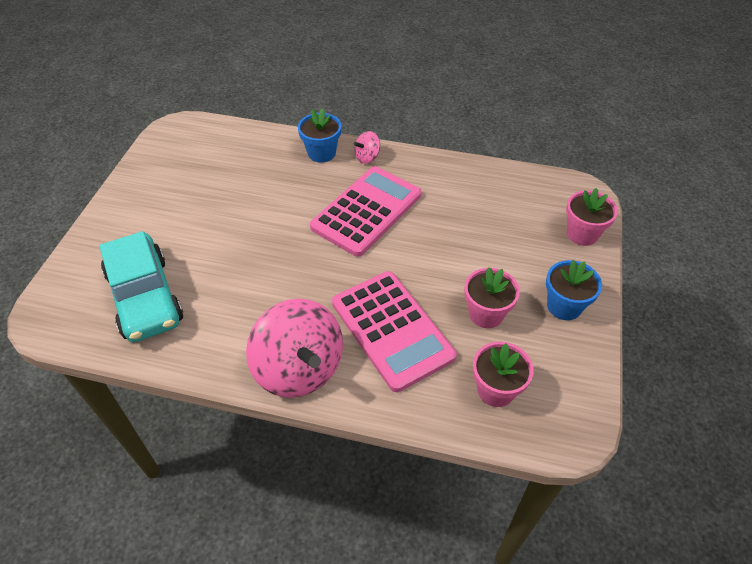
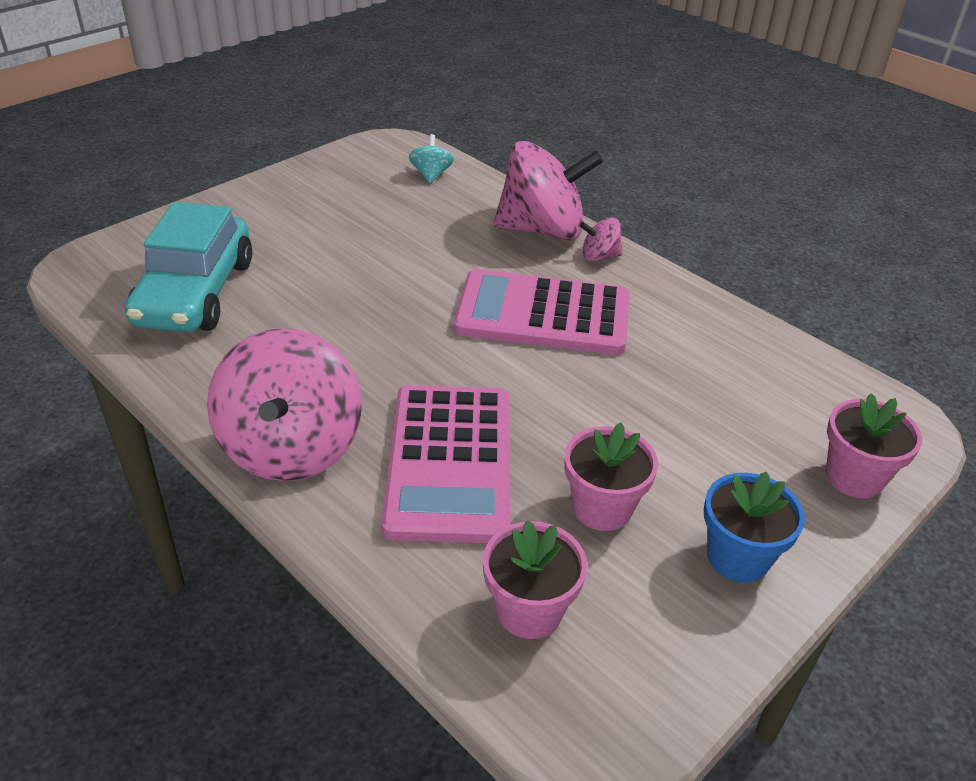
camera: 30 degrees right, 10 degrees down
blue flower pot [298,108,342,163] -> pink spinning top [494,141,603,240]
pink calculator [310,166,421,257] -> pink calculator turned 150 degrees counterclockwise [454,269,630,355]
none -> turquoise spinning top [409,134,454,183]

